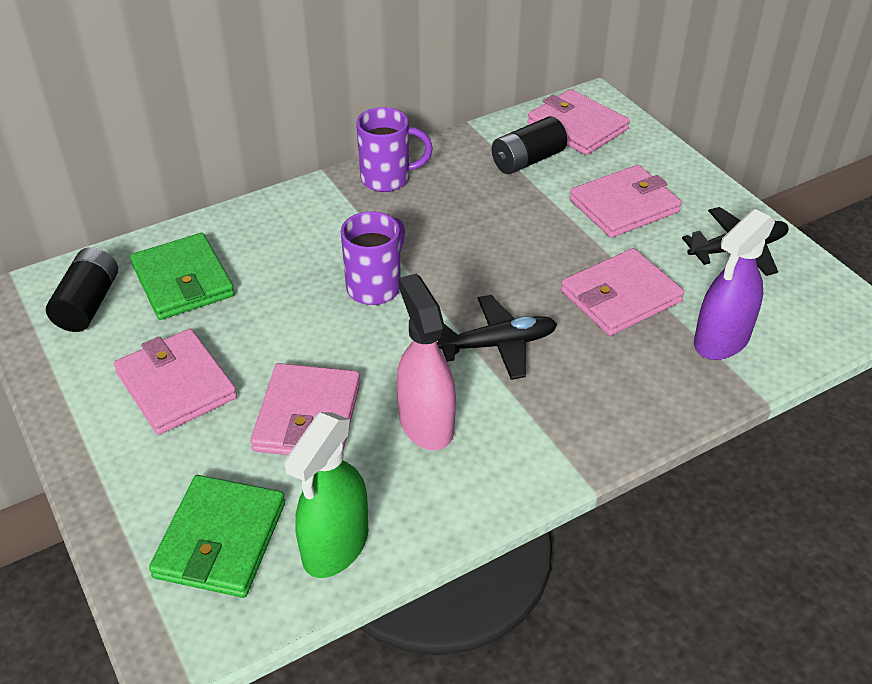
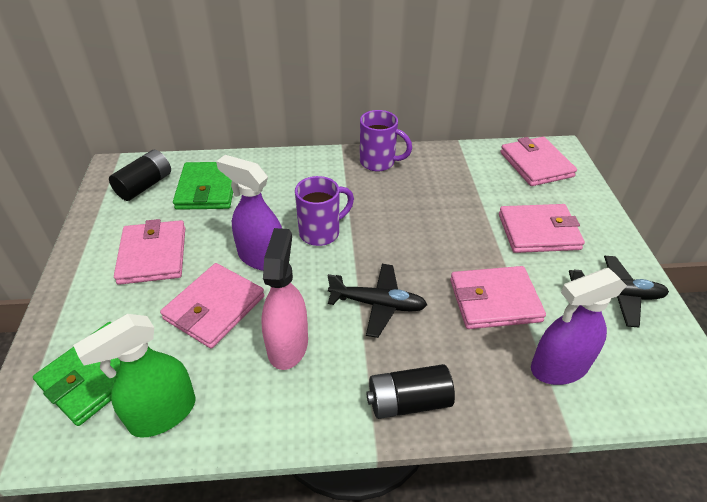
camera: 25 degrees right, 0 degrees up
black battery [492,116,567,174] -> black battery moved to [366,364,455,419]
none -> purple spray bottle [216,155,282,271]

